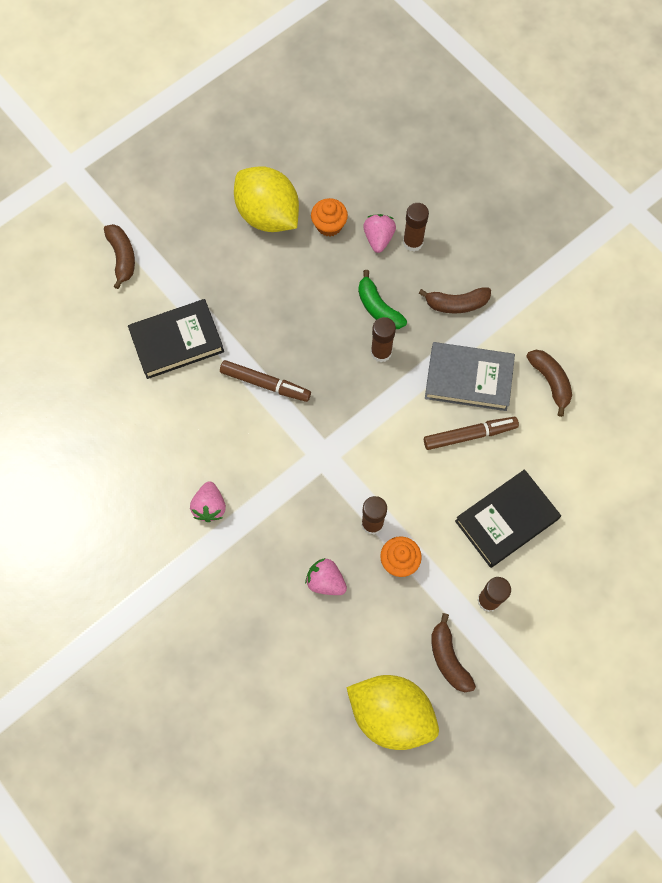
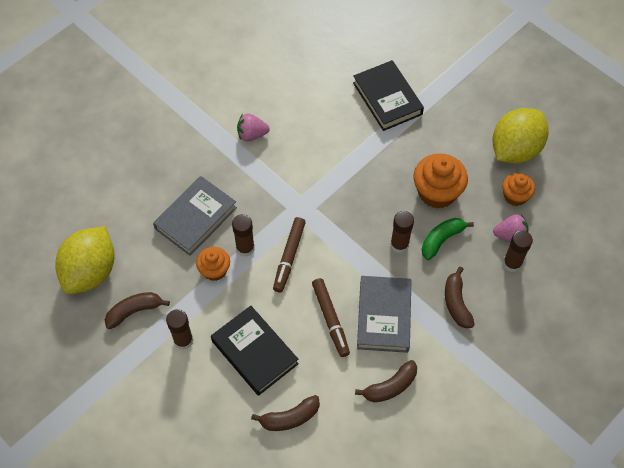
camera: 85 degrees right, 10 degrees down
brown banana [104,224,135,289] -> brown banana moved to [251,395,320,431]
brown marker [220,360,311,402] -> brown marker moved to [273,217,306,293]
pink strawberry [305,558,347,595] -> grey book [153,176,237,256]
none -> orange cupcake [414,153,468,209]

